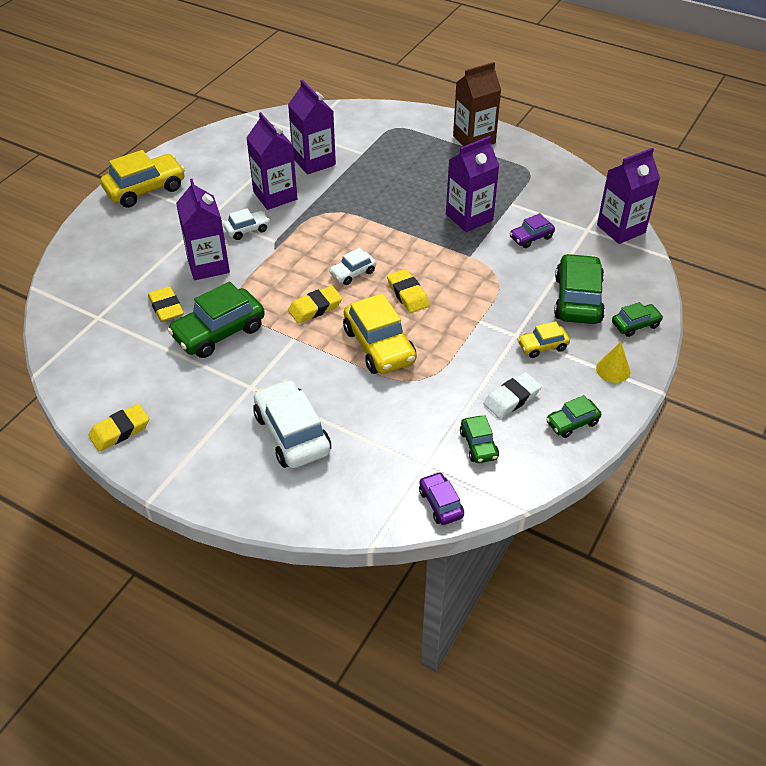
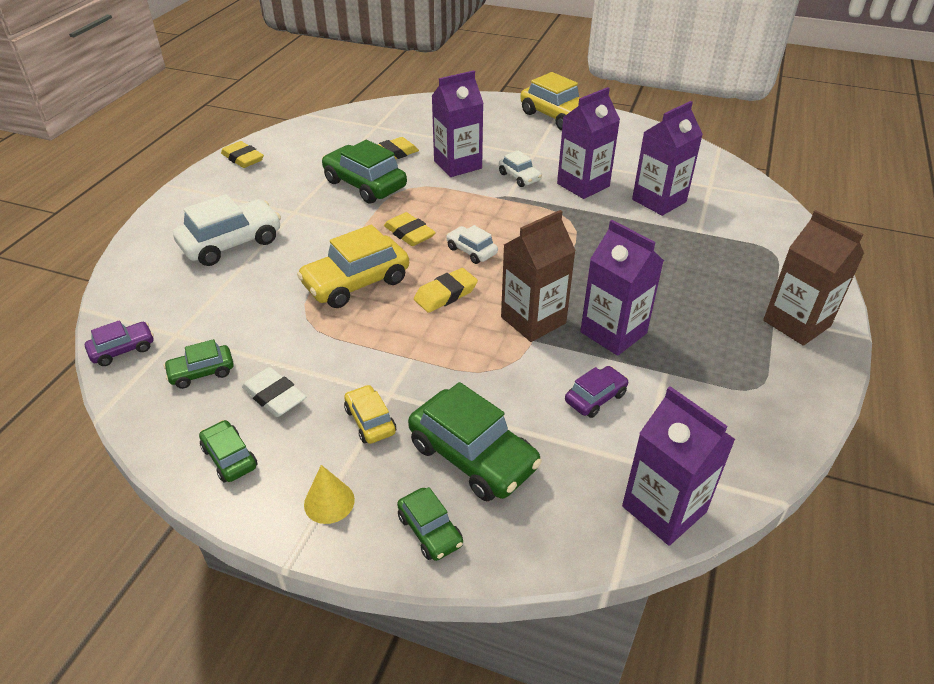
camera: 80 degrees right, 5 degrees down
purple car [509,213,555,248] -> purple car turned 90 degrees clockwise [565,366,629,418]
green car [554,253,605,324] -> green car turned 45 degrees clockwise [408,382,542,501]
none -> brown carton [501,210,576,342]

